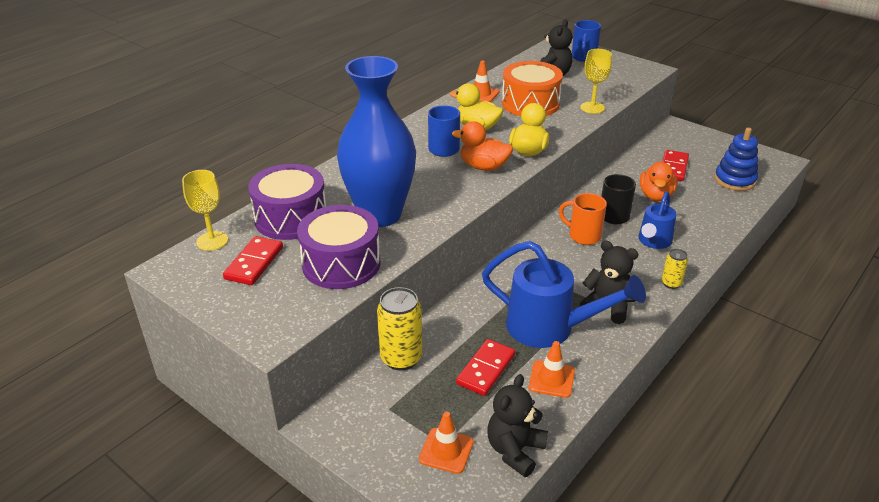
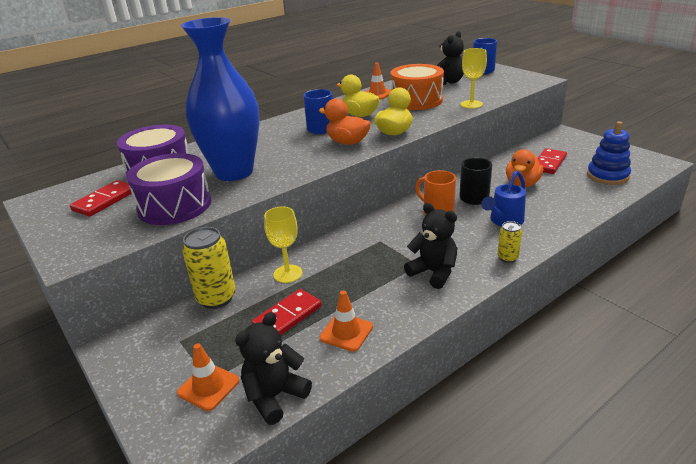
camera: 15 degrees right, 5 degrees down
yellow goblet [182,170,228,251] -> yellow goblet moved to [264,207,302,283]
blue watering can [482,241,646,348] -> none

